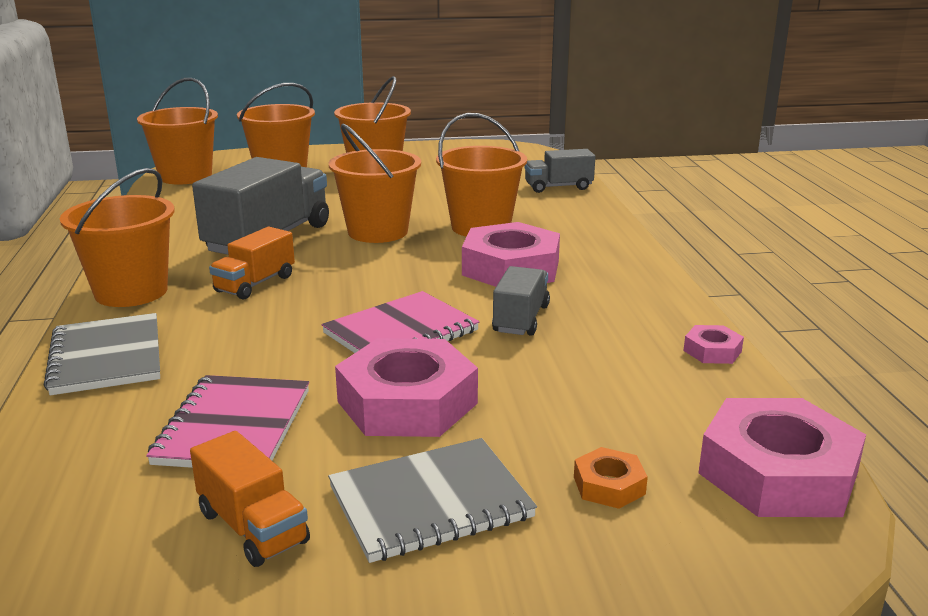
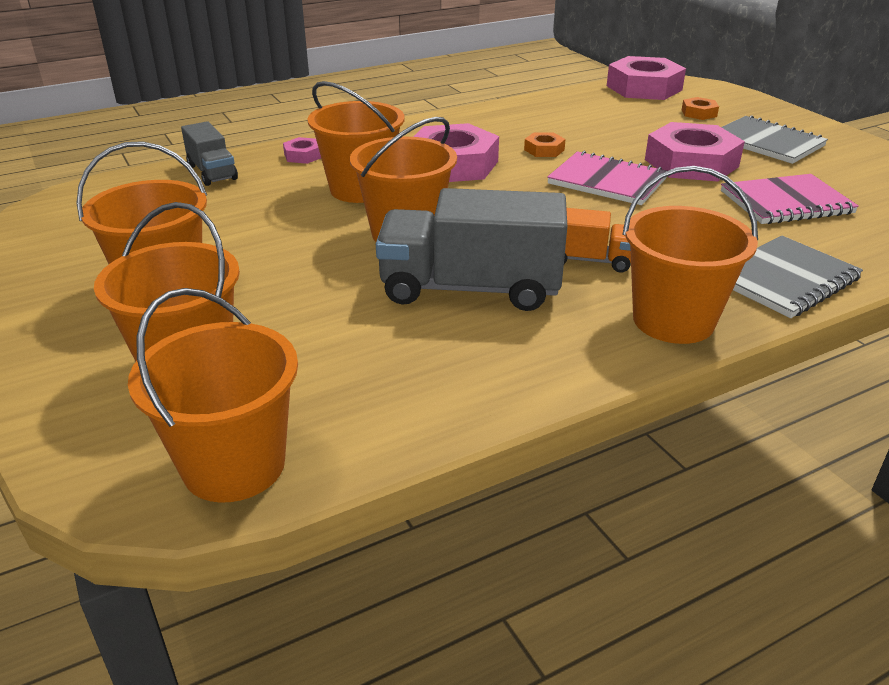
camera: 110 degrees left, 10 degrees up
orange truck [190,431,310,567] -> none
grey truck [492,266,550,336] -> orange nut [524,132,566,157]
pink nut [684,325,744,364] -> pink nut moved to [283,137,321,164]

